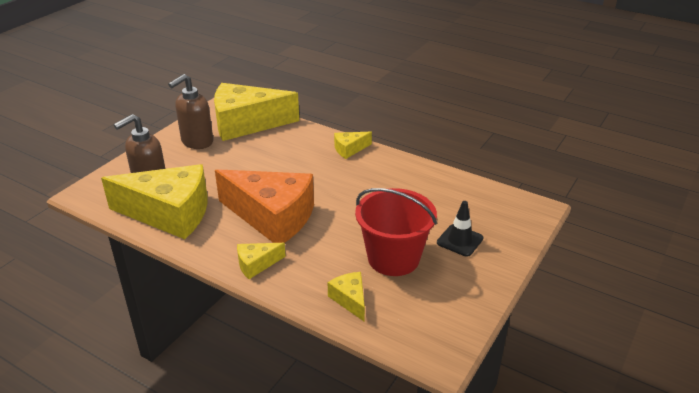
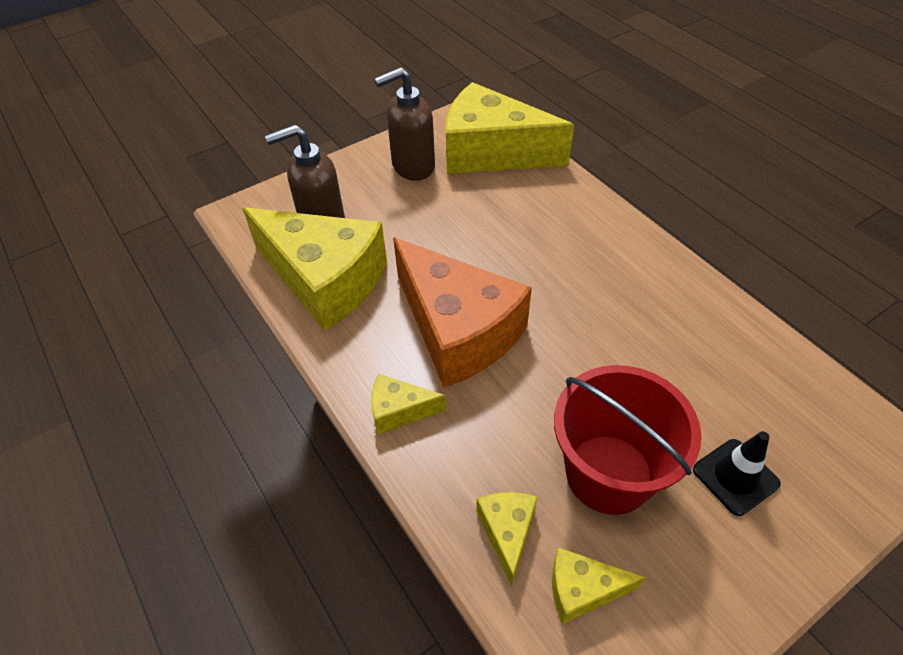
camera: 25 degrees right, 15 degrees up
yellow cheese [334,132,372,159] -> yellow cheese moved to [552,548,646,624]

